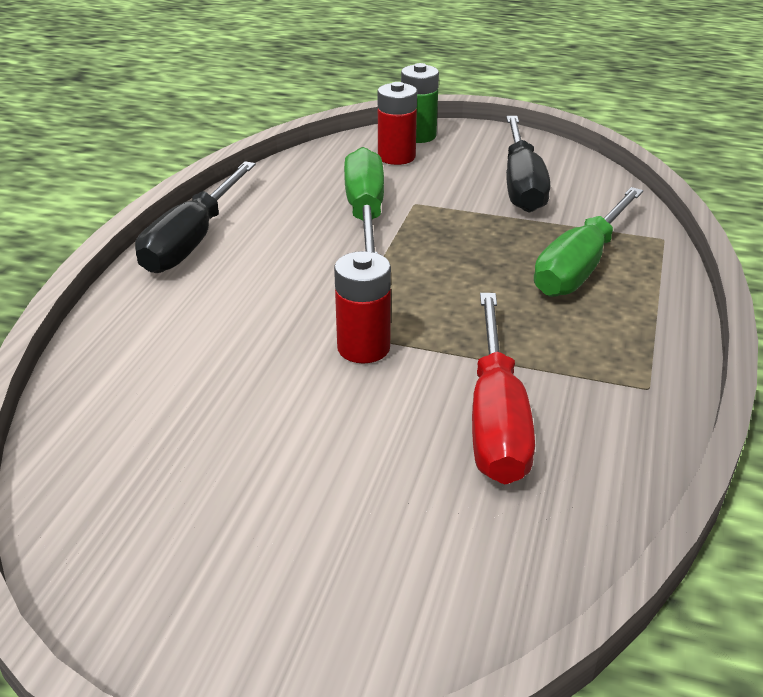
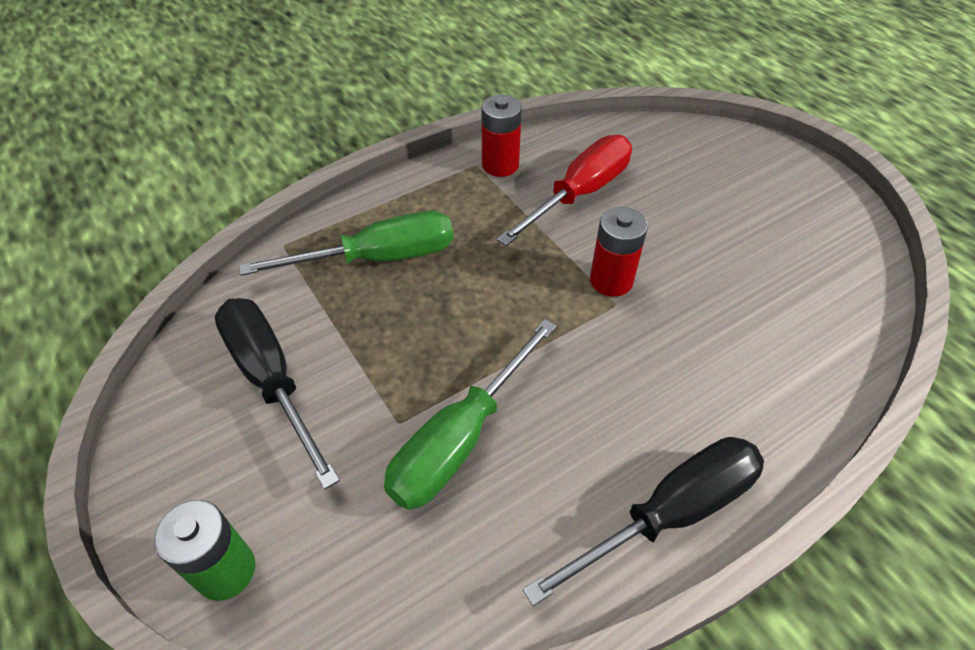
camera: 140 degrees left, 15 degrees up
red battery [378,82,417,165] -> red battery moved to [481,95,522,177]
black screwdriver [506,116,550,212] -> black screwdriver turned 75 degrees counterclockwise [215,298,340,490]

